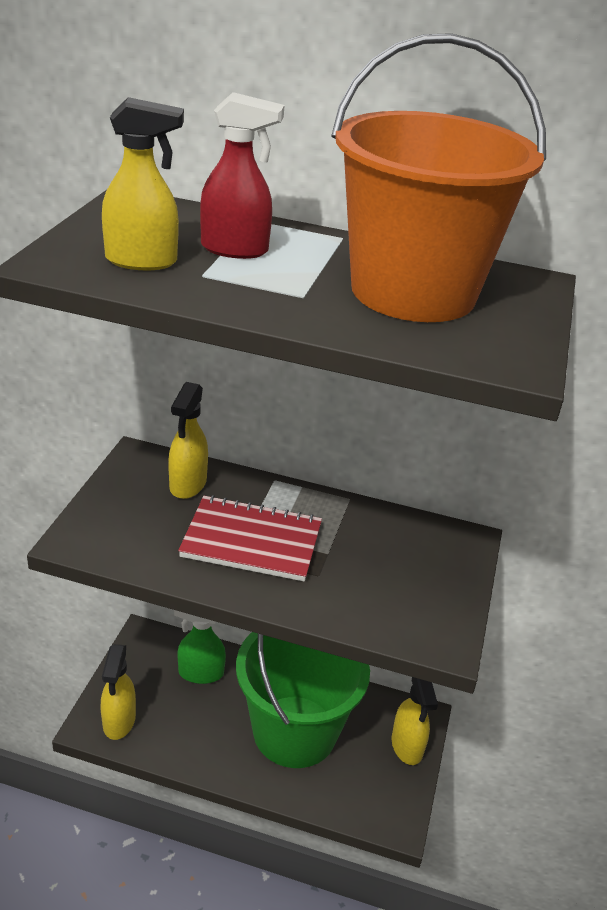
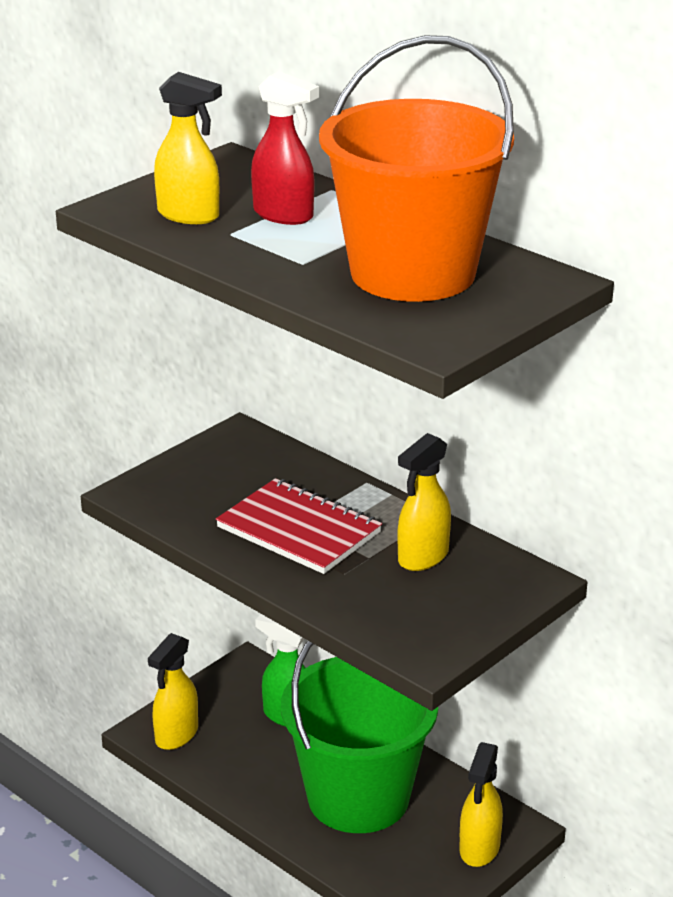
camera: 30 degrees right, 5 degrees down
yellow spray bottle [168,382,208,499] -> yellow spray bottle moved to [397,433,451,571]

